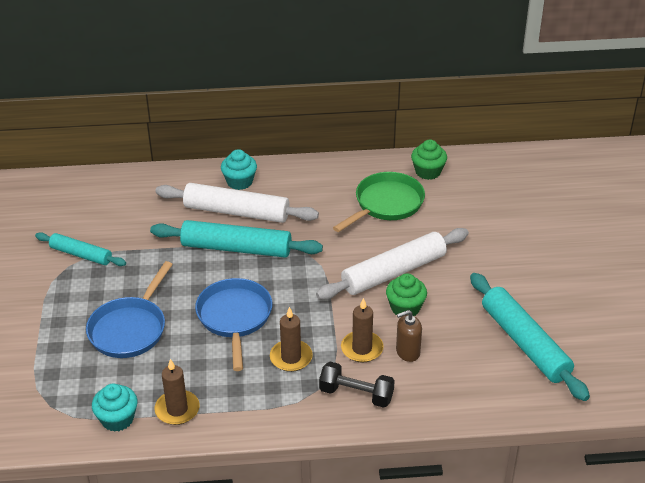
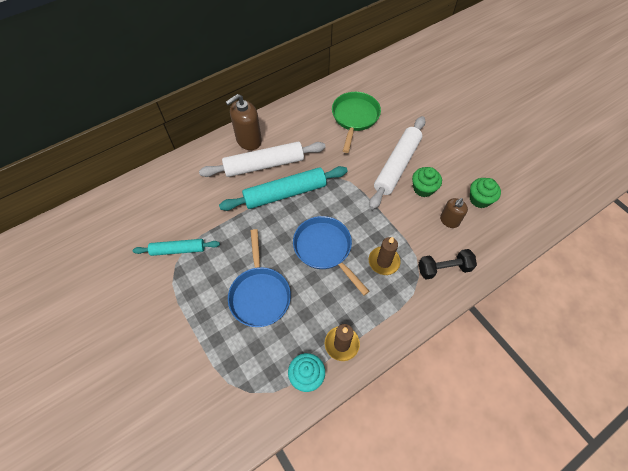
camera: 30 degrees left, 20 degrees up
turquoise cupcake [221,149,257,190] -> brown soap dispenser [226,94,262,150]
brown candle [341,298,384,363] -> none
green cupcake [411,139,447,180] -> green cupcake moved to [470,178,501,208]
turquoise rolling pin [470,273,590,401] -> none

